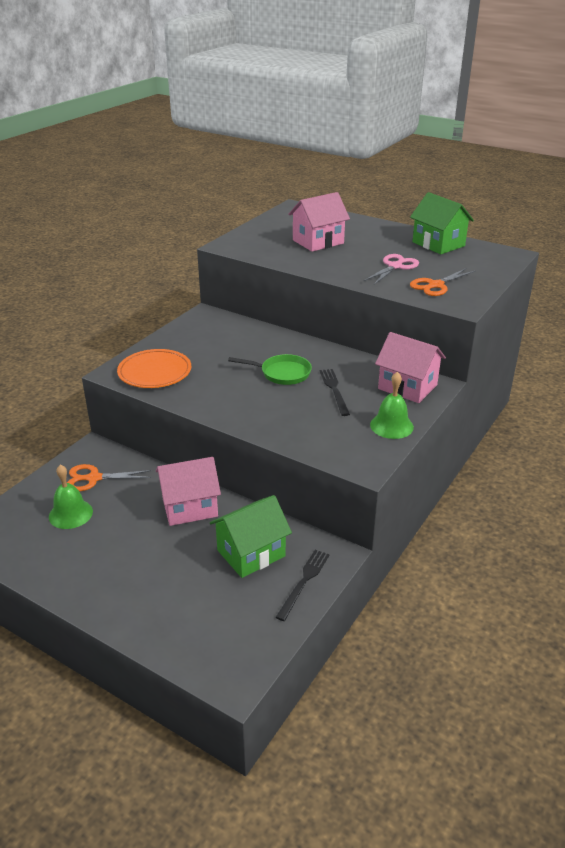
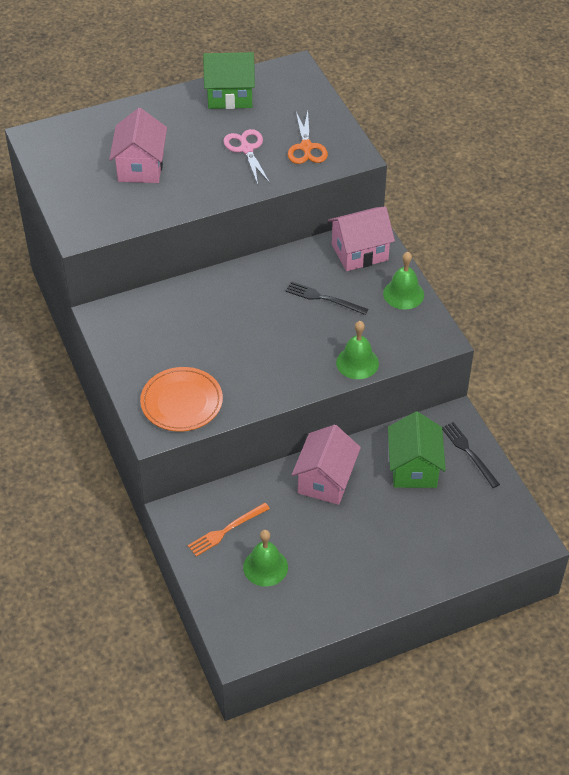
camera: 55 degrees left, 15 degrees up
orange scissors [67,464,152,492] -> orange fork [188,503,270,556]
green pan [228,354,312,385] -> none
none -> green bell [336,321,379,379]

